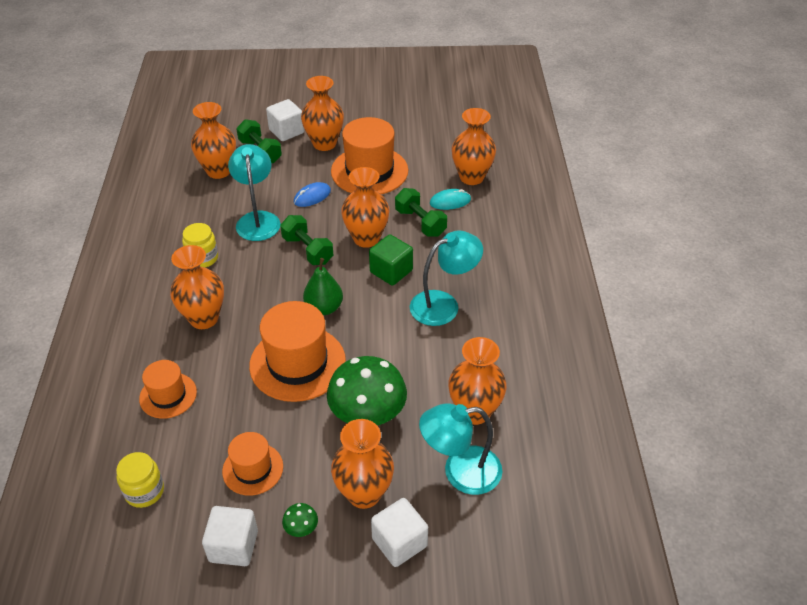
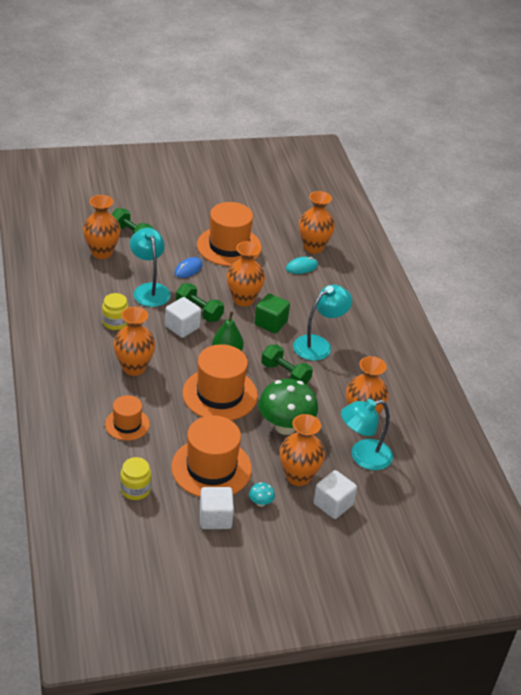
camera: 15 degrees left, 5 degrees down
orange hat [222,432,283,496] -> orange hat [171,415,252,497], size x1.75
white cube [266,99,304,141] -> white cube moved to [165,297,201,338]
green mushroom [282,503,318,537] -> turquoise mushroom [249,482,275,507]
orange vase [301,76,344,151] -> none
green dumbbell [395,188,447,237] -> green dumbbell moved to [261,345,313,384]

